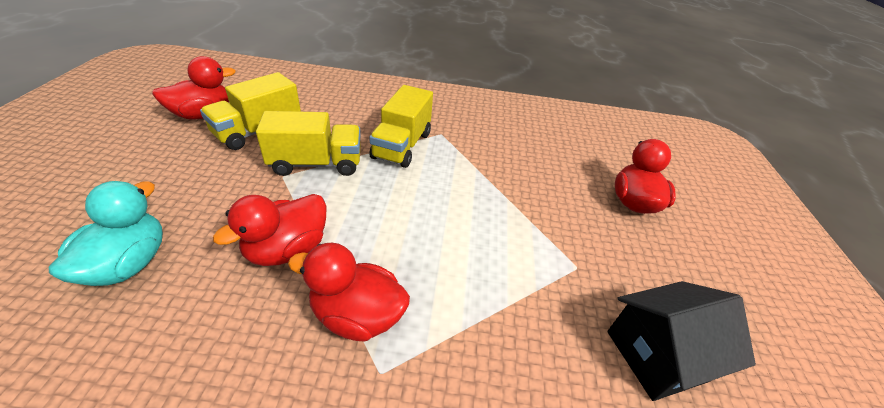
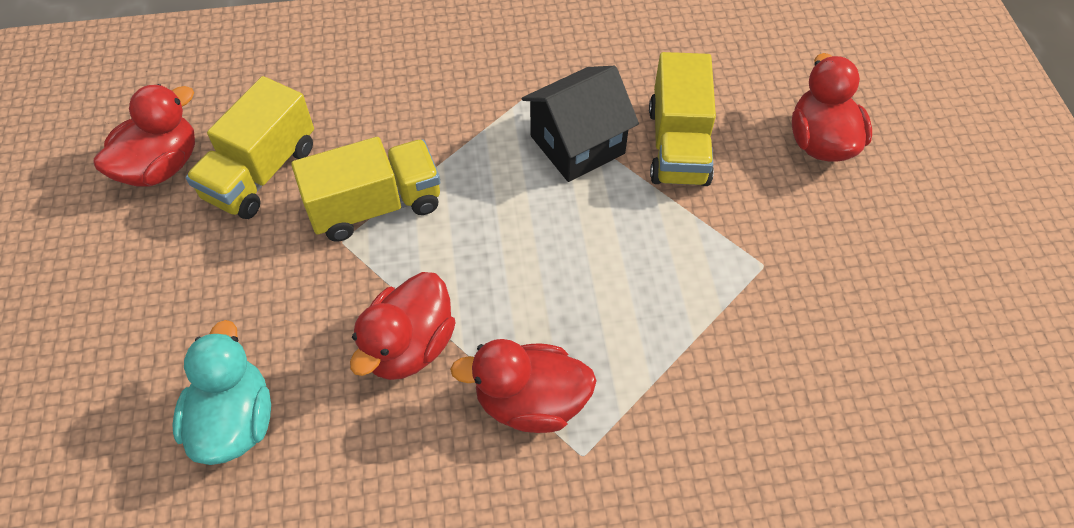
camera: 10 degrees left, 15 degrees up
yellow truck [369,85,433,168] -> yellow truck moved to [649,52,716,186]
black house [607,281,756,401] -> black house moved to [521,66,639,182]

